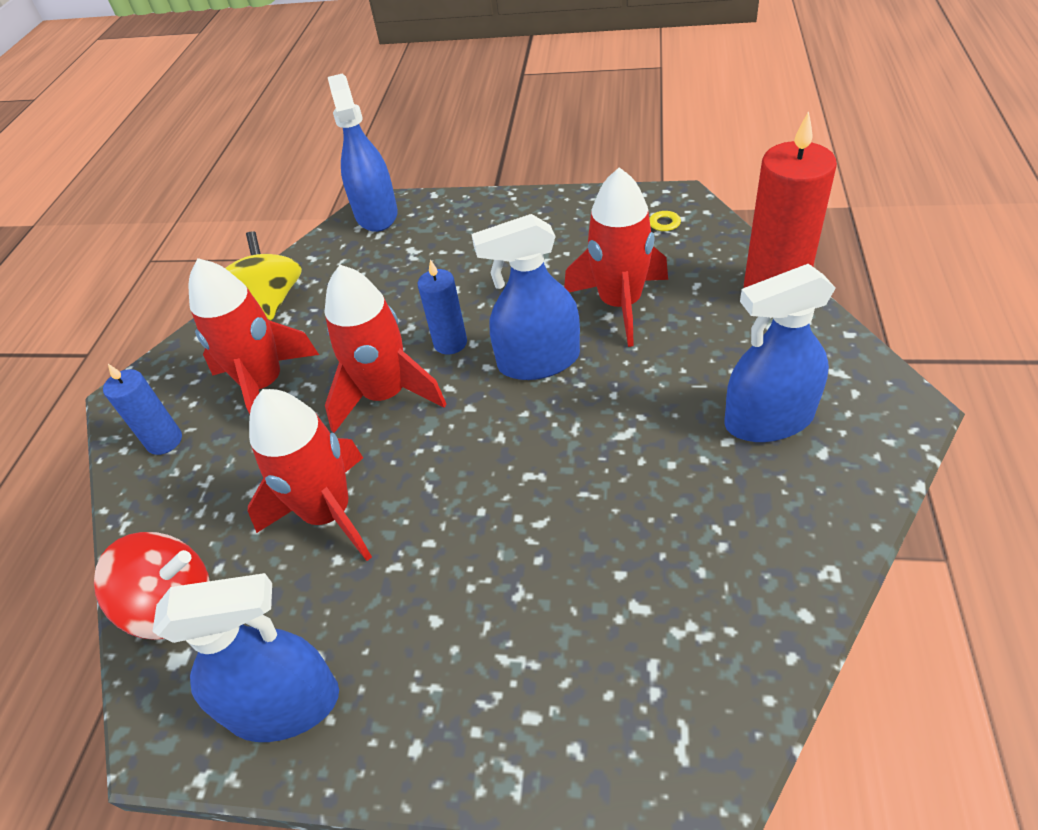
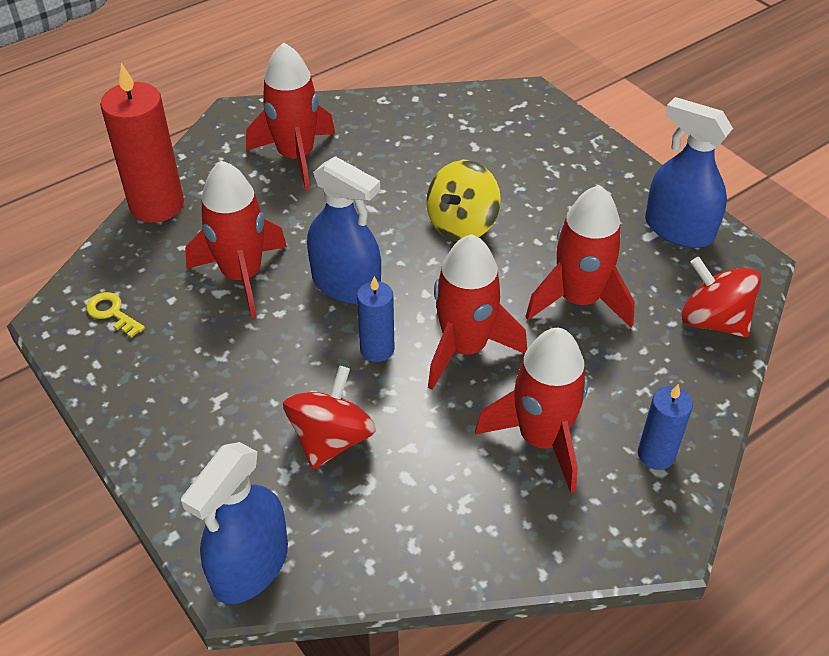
camera: 140 degrees left, 0 degrees up
yellow spinning top [225,231,302,320] -> yellow spinning top moved to [426,160,501,241]
blue spray bottle [724,264,836,442] -> red rocket [246,42,335,191]
none -> red spinning top [283,366,376,469]

